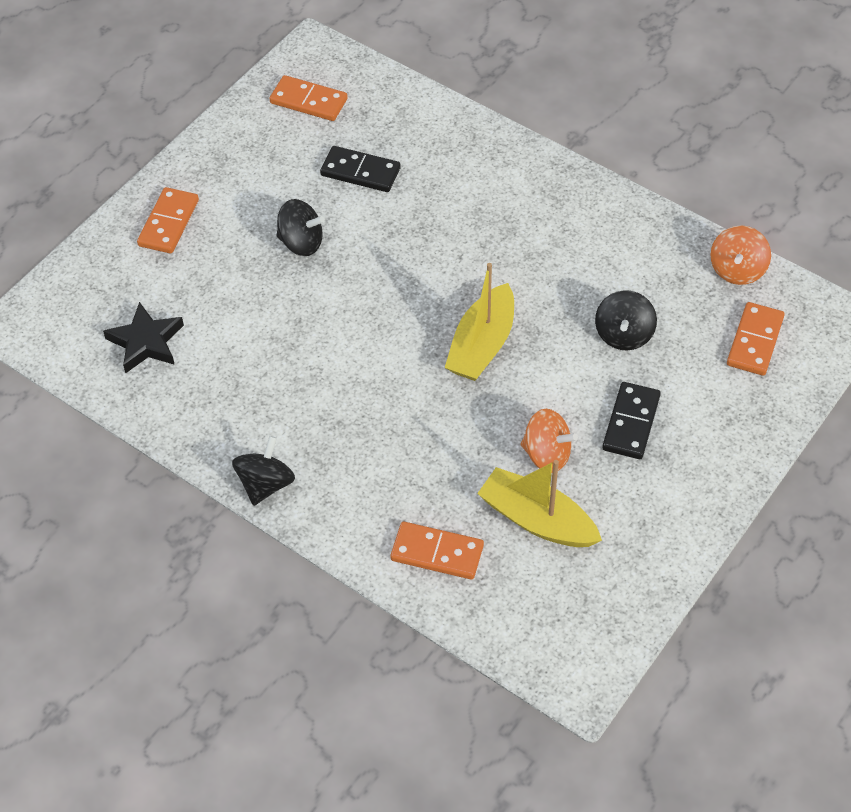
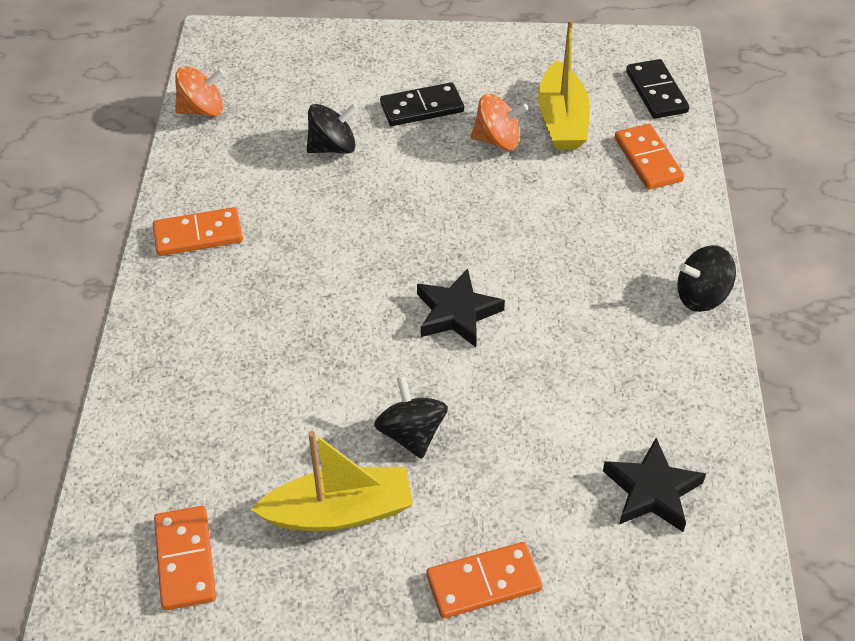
camera: 125 degrees left, 5 degrees down
black domino [320,146,401,192] -> black domino moved to [626,59,689,119]
yellow boat [445,263,514,381] -> yellow boat moved to [251,431,413,531]
orange spinning top [520,409,578,472] -> orange spinning top turned 105 degrees clockwise [471,94,528,150]
orange domino [727,302,785,376] -> orange domino moved to [153,207,243,256]
none -> black star [417,269,505,347]

